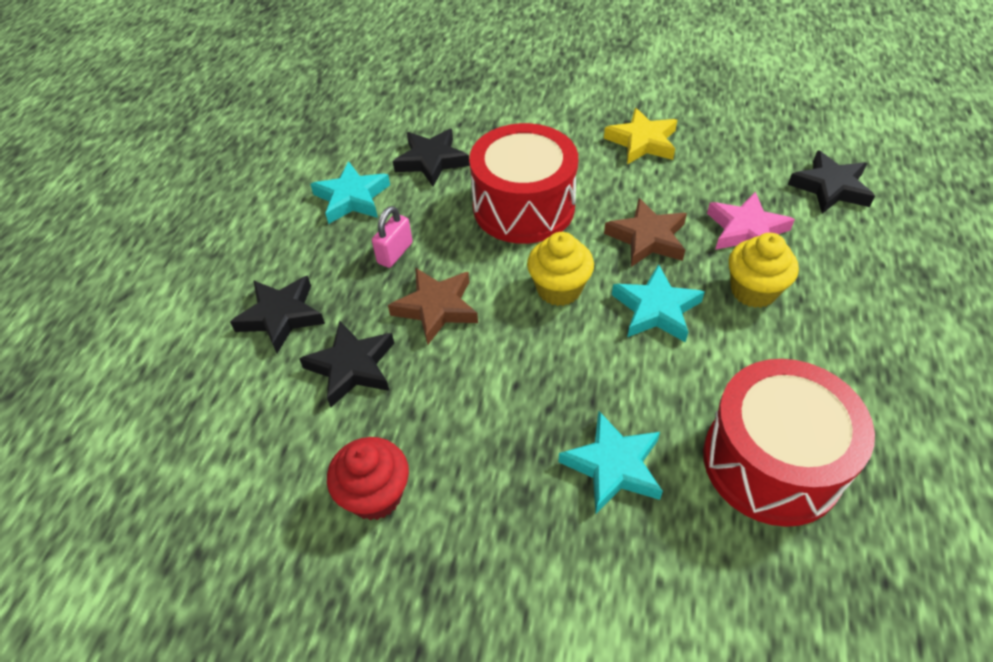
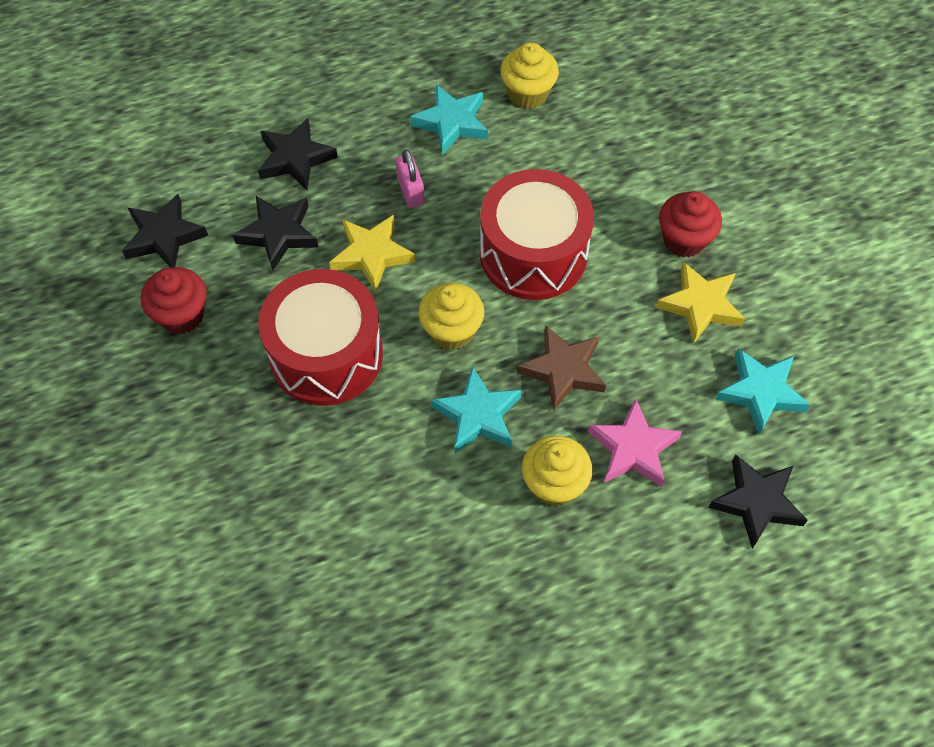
camera: 55 degrees right, 10 degrees up
pink padlock [372,206,413,268] -> pink padlock turned 75 degrees clockwise [396,150,424,208]
brown star [388,268,478,344] -> yellow star [329,215,415,292]
black star [393,129,470,187] -> black star moved to [122,194,208,268]
turquoise star [558,411,663,513] -> turquoise star moved to [715,348,810,435]
red drum [703,359,875,527] -> red drum moved to [258,269,383,406]
none -> yellow cupcake [500,42,559,109]
none -> red cupcake [659,191,722,258]

